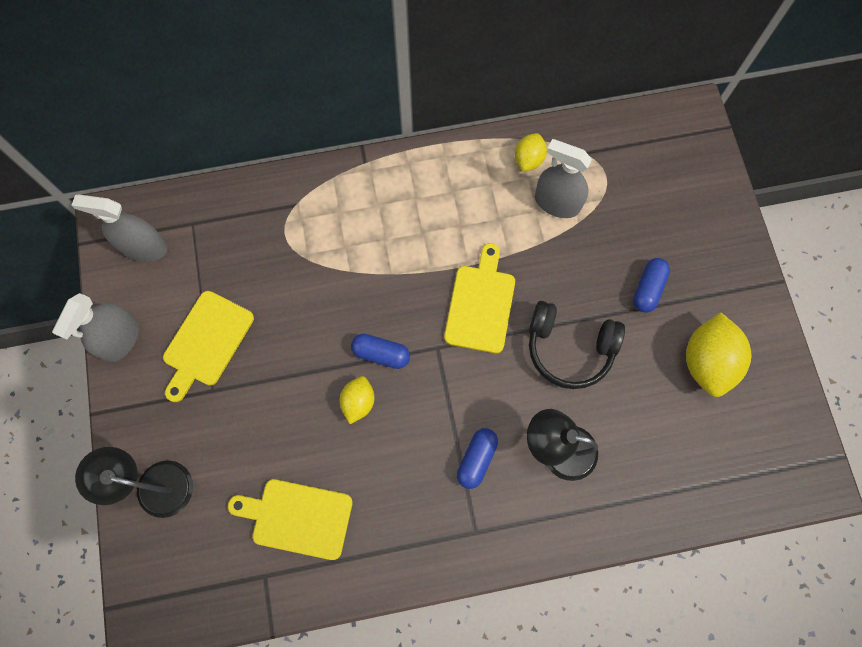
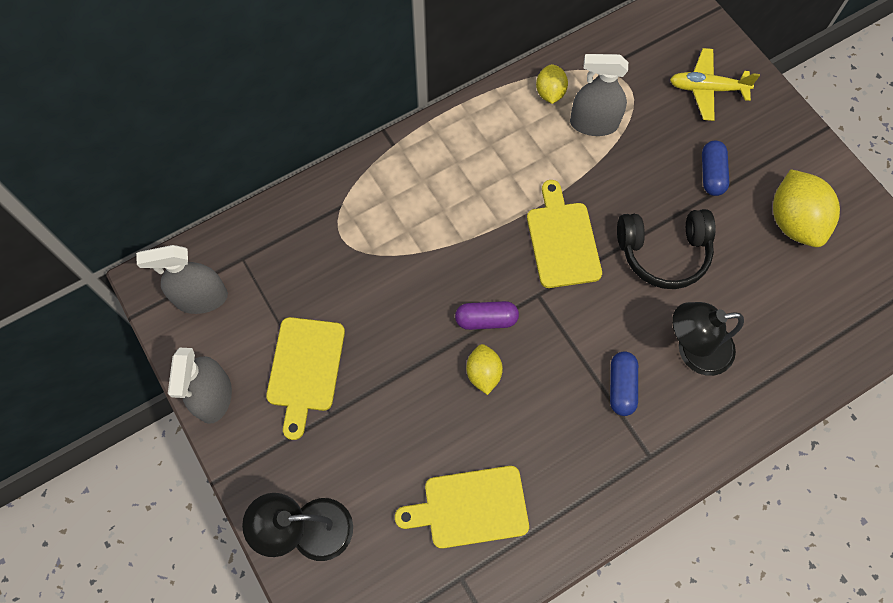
camera: 20 degrees left, 5 degrees down
blue capsule [351,334,410,369] -> purple capsule [455,301,519,330]
none -> yellow plane [670,48,760,121]

